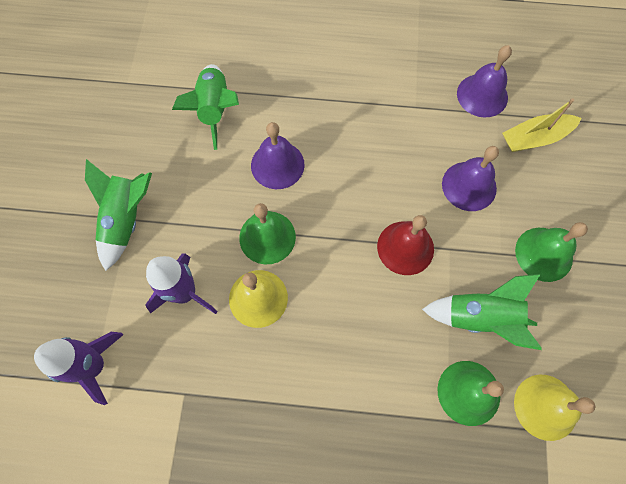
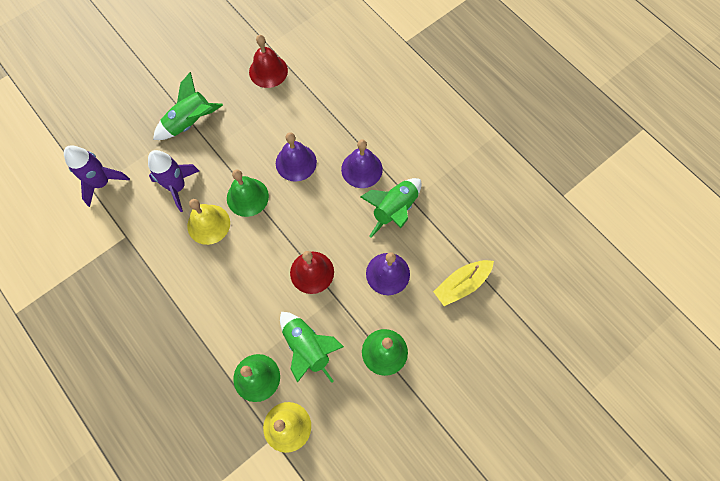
camera: 45 degrees right, 0 degrees up
green rocket [172,64,239,150] -> green rocket moved to [360,178,421,238]
purple bell [457,45,512,117] -> purple bell moved to [341,140,383,188]
yellow boat [502,98,582,152] -> yellow boat turned 60 degrees counterclockwise [433,260,494,306]
none -> red bell [249,35,288,88]

